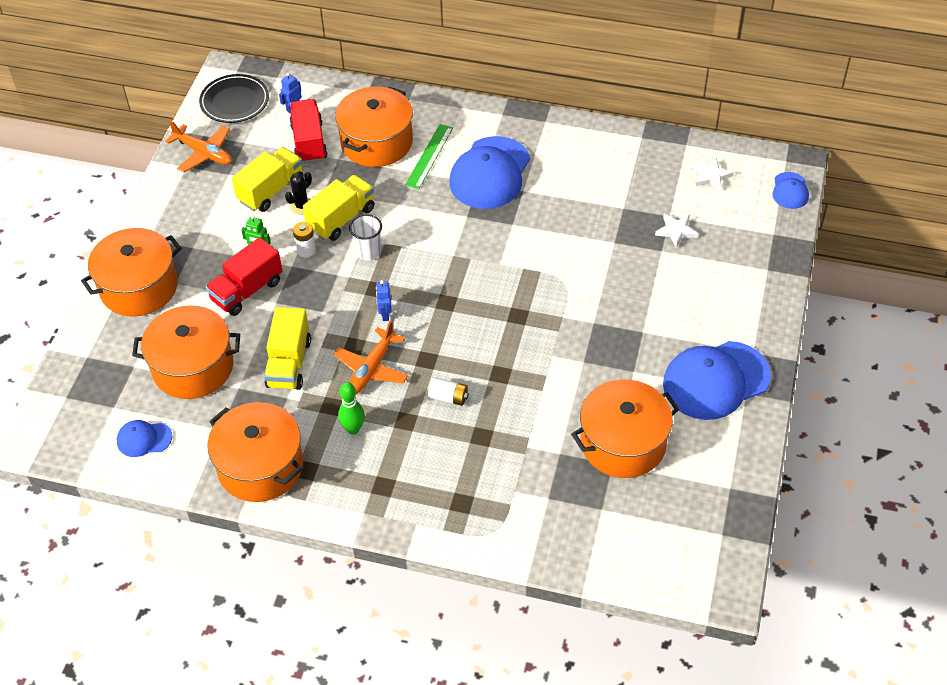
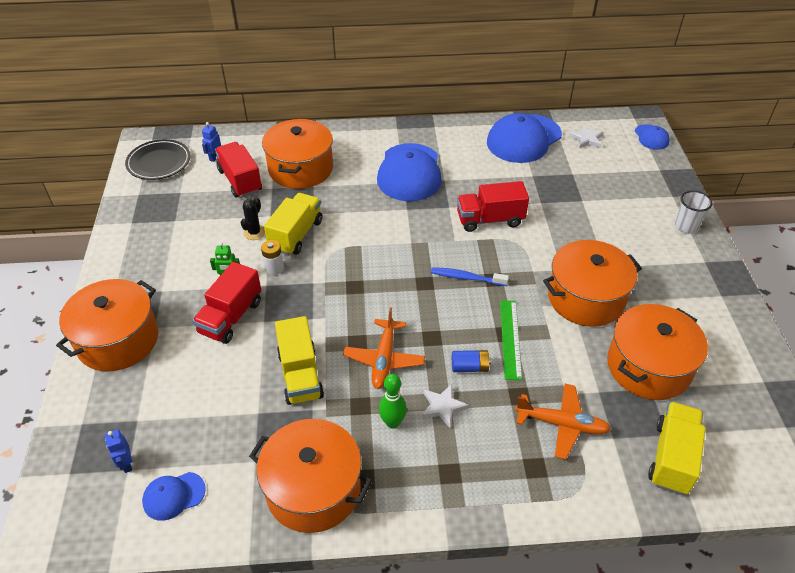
camera: 20 degrees left, 5 degrees down
orange pot [132,306,240,399] -> orange pot moved to [543,240,642,327]
orange plane [165,120,232,172] -> orange plane moved to [515,384,611,460]
yellow truck [232,147,304,212] -> yellow truck moved to [648,402,706,495]
white cup [349,214,382,261] -> white cup moved to [675,191,712,234]
blue robot [376,280,392,321] -> blue robot moved to [105,430,132,473]
green ruler [405,124,453,189] -> green ruler moved to [500,300,522,380]
white battery [428,377,469,406] -> blue battery [452,350,491,372]
white star [655,214,698,248] -> white star moved to [422,384,469,428]
blue cap [663,341,771,420] -> blue cap moved to [487,113,562,163]
none -> blue toothbrush [431,267,509,286]
none -> red truck [457,181,529,232]

